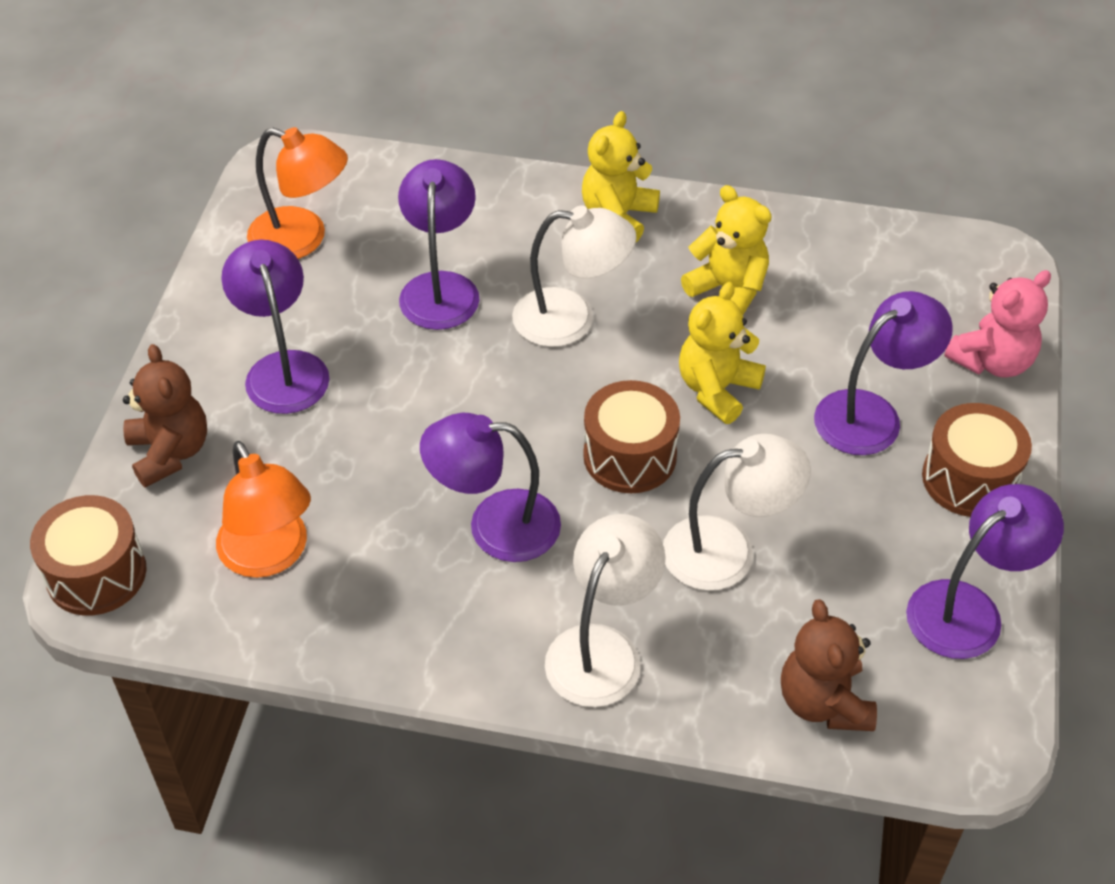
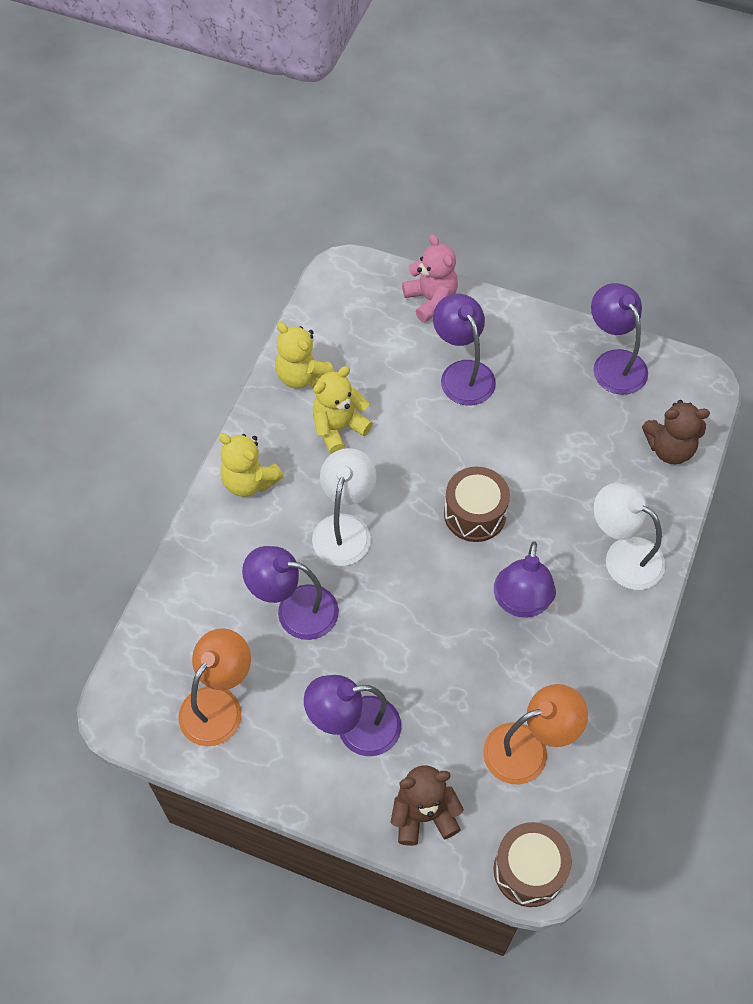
camera: 80 degrees left, 10 degrees up
white lamp [663,434,811,591] -> none
yellow teddy bear [679,282,766,424] -> yellow teddy bear moved to [275,322,335,389]
brown drum [922,403,1032,517] -> none

